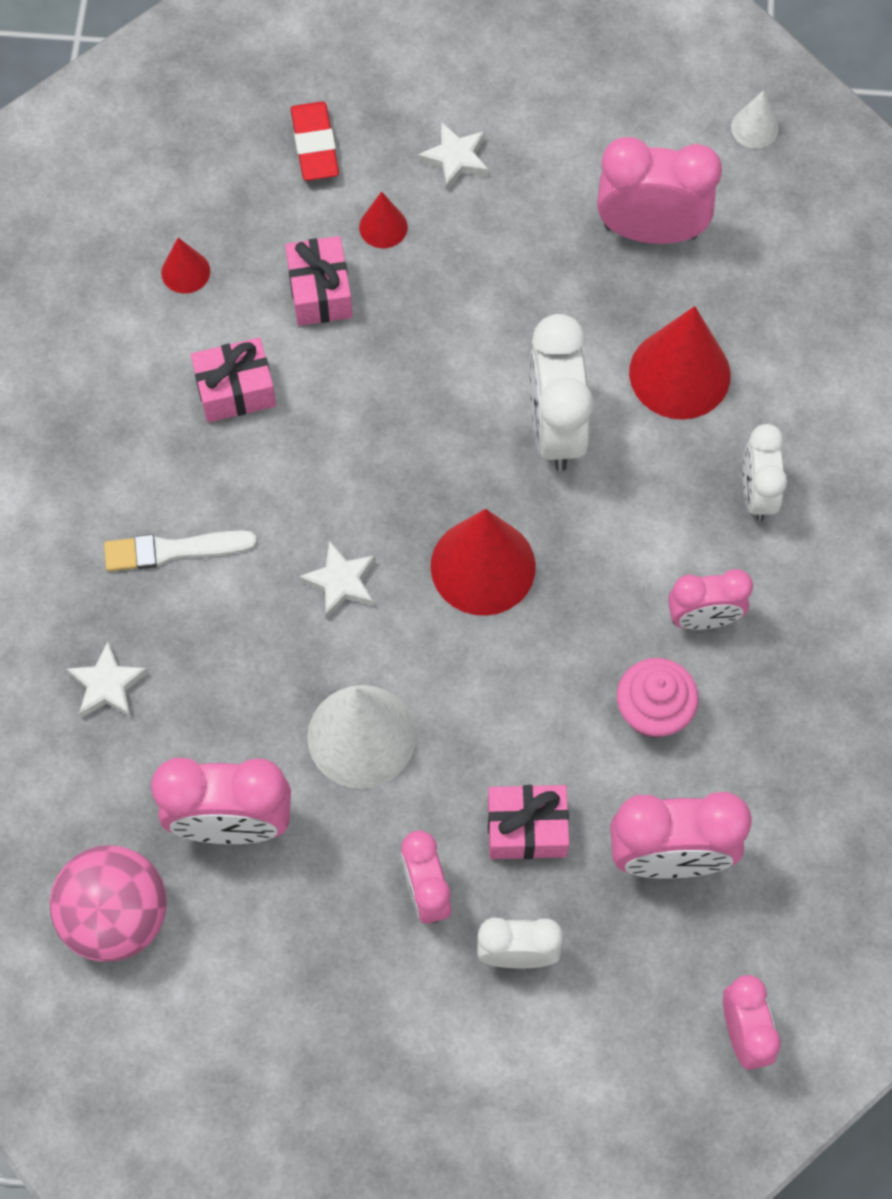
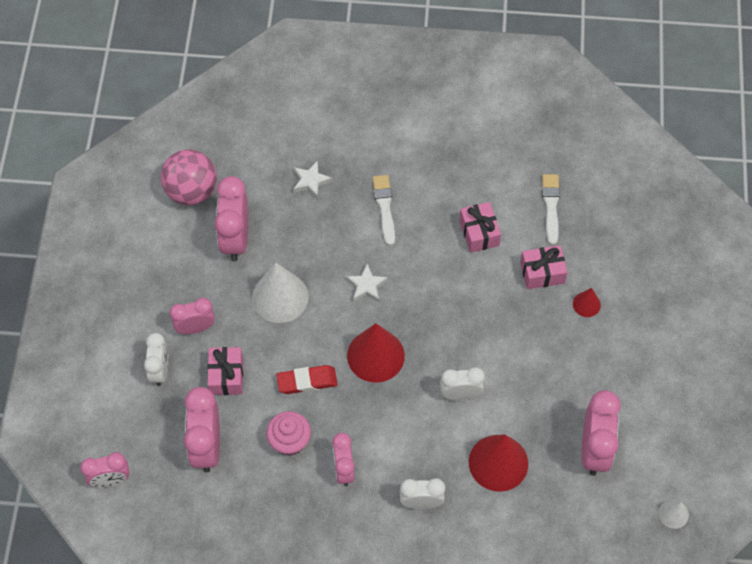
camera: 90 degrees right, 5 degrees down
red cone [161,237,210,294] -> white brush [542,174,560,245]
red eraser [290,101,339,181] -> red eraser moved to [276,365,338,394]
white star [418,122,489,191] -> none
white clock [529,314,593,471] -> white clock [440,367,485,400], size x0.63

